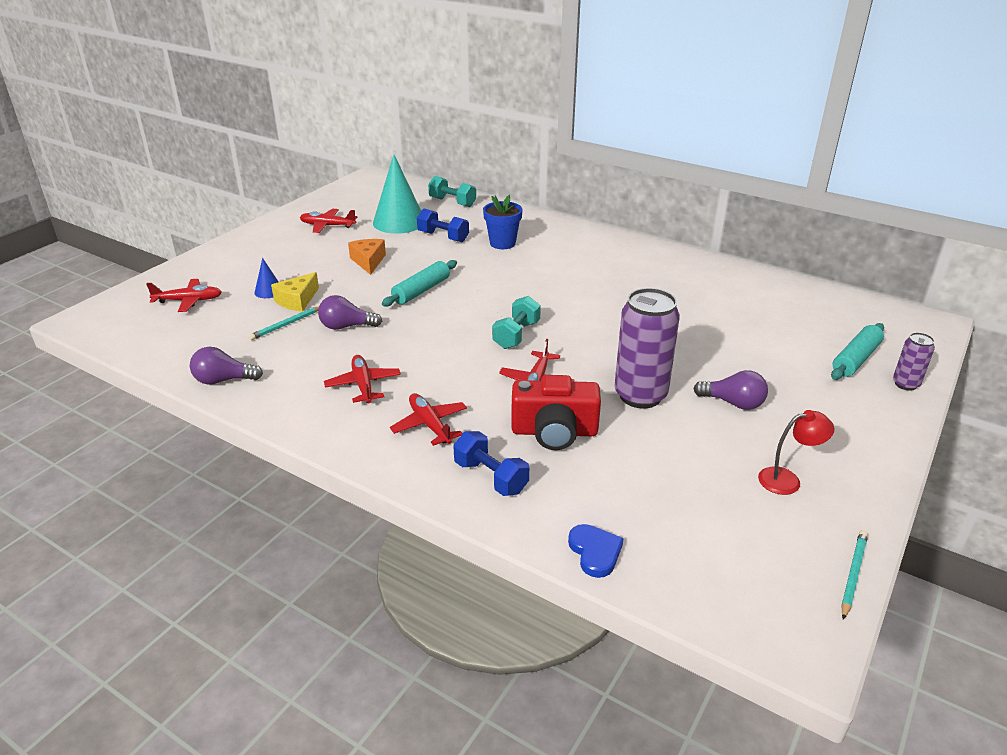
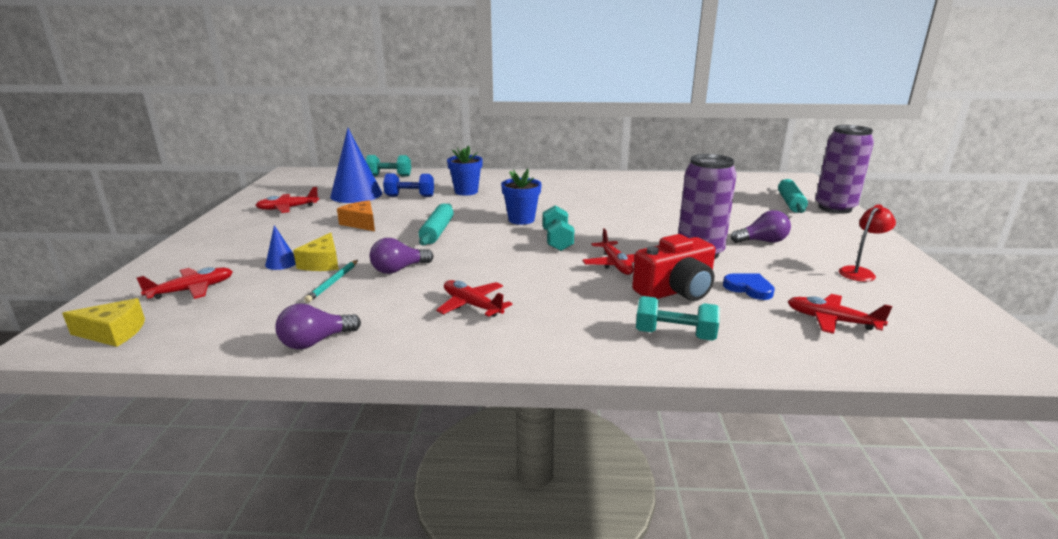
camera: 30 degrees left, 10 degrees down
turquoise cone [373,155,421,234] -> blue cone [330,128,382,203]
red plane [390,393,467,446] -> red plane moved to [787,294,892,334]
blue dumbbell [453,431,529,496] -> turquoise dumbbell [636,296,720,341]
blue heart [568,524,624,578] -> blue heart moved to [723,273,775,300]
turquoise pencil [841,530,868,620] -> none
purple can [893,332,935,391] -> purple can [815,125,874,214], size x1.98
none -> yellow cheese [62,298,145,347]
none -> blue flower pot [501,169,542,225]

